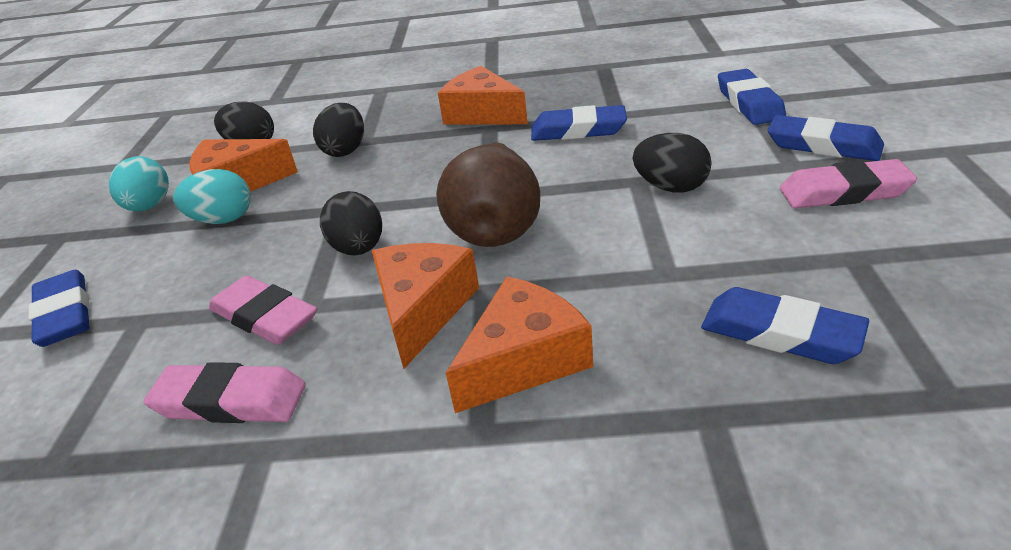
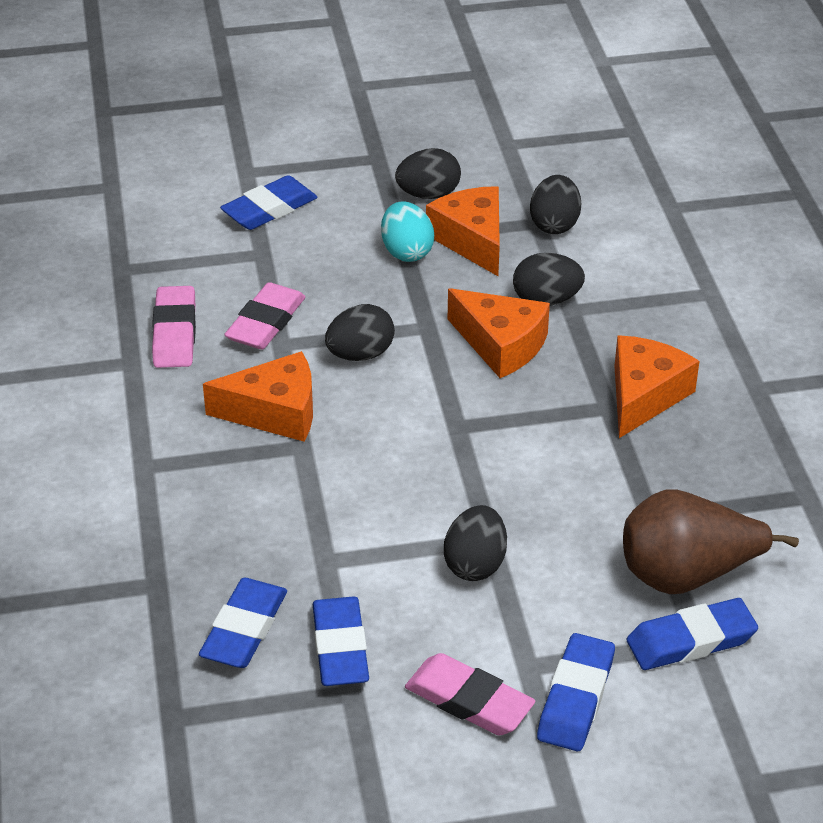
camera: 75 degrees right, 5 degrees up
turquoise egg [109,156,169,211] -> black egg [395,148,461,199]
brown pear [436,142,540,247] -> brown pear moved to [623,490,799,594]
orange cheese [446,276,593,413] -> orange cheese moved to [448,288,550,378]
blue eraser [531,105,627,141] -> blue eraser moved to [313,597,369,686]
pink eraser [780,159,917,209] -> pink eraser turned 45 degrees counterclockwise [405,653,535,735]

